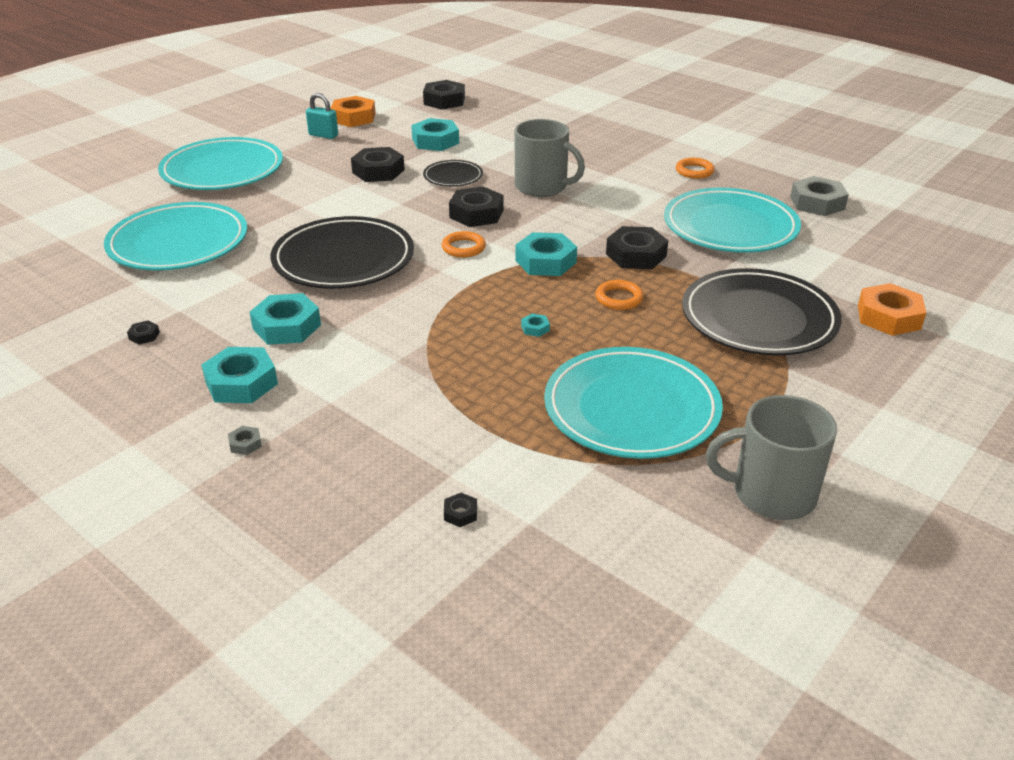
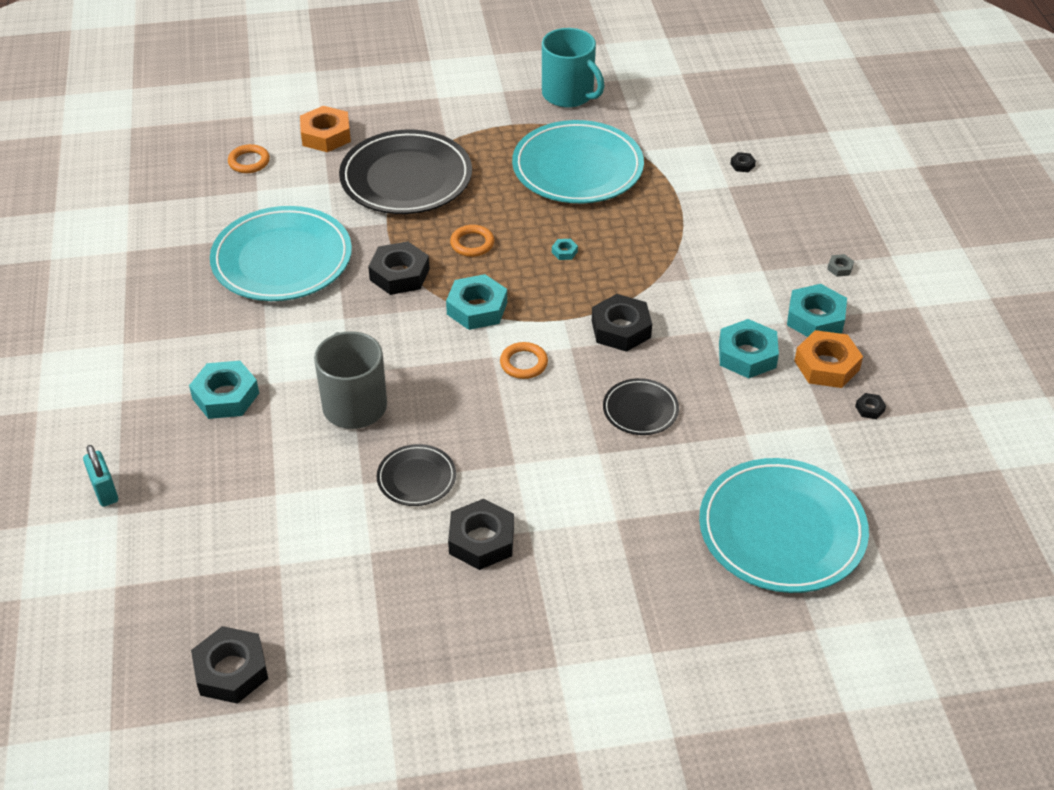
camera: 140 degrees left, 10 degrees up
turquoise plate [158,137,283,190] -> none
black plate [271,216,414,289] -> black plate [603,378,679,435], size x0.49
turquoise padlock [306,93,338,139] -> turquoise padlock moved to [83,445,118,507]
orange nut [330,96,376,127] -> orange nut moved to [794,330,863,388]
turquoise nut [411,118,459,151] -> turquoise nut moved to [189,361,259,419]
black nut [449,186,504,227] -> black nut moved to [592,294,652,352]
orange ring [676,158,715,179] -> orange ring moved to [228,144,270,173]
grey mug [706,395,837,520] -> turquoise mug [542,28,604,107]
grey nut [790,176,849,216] -> none

